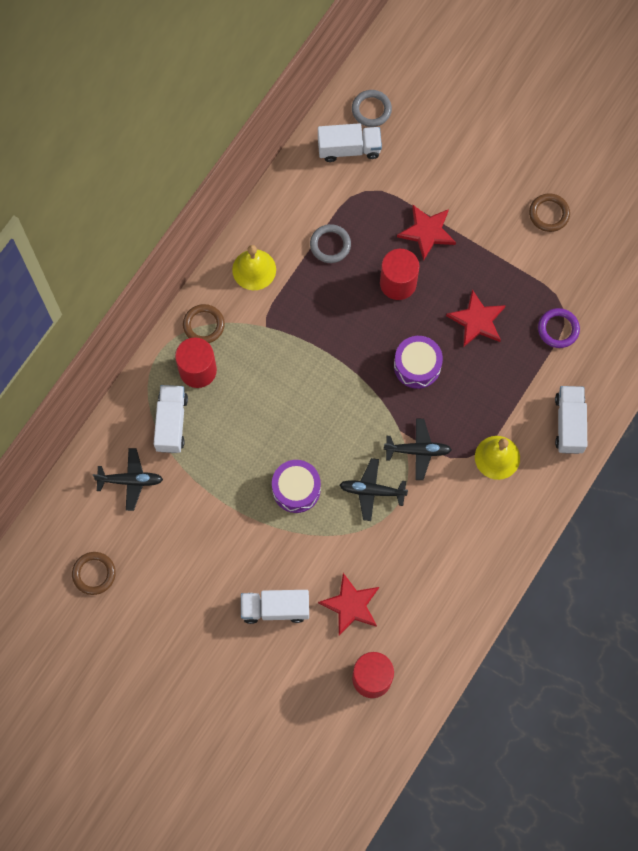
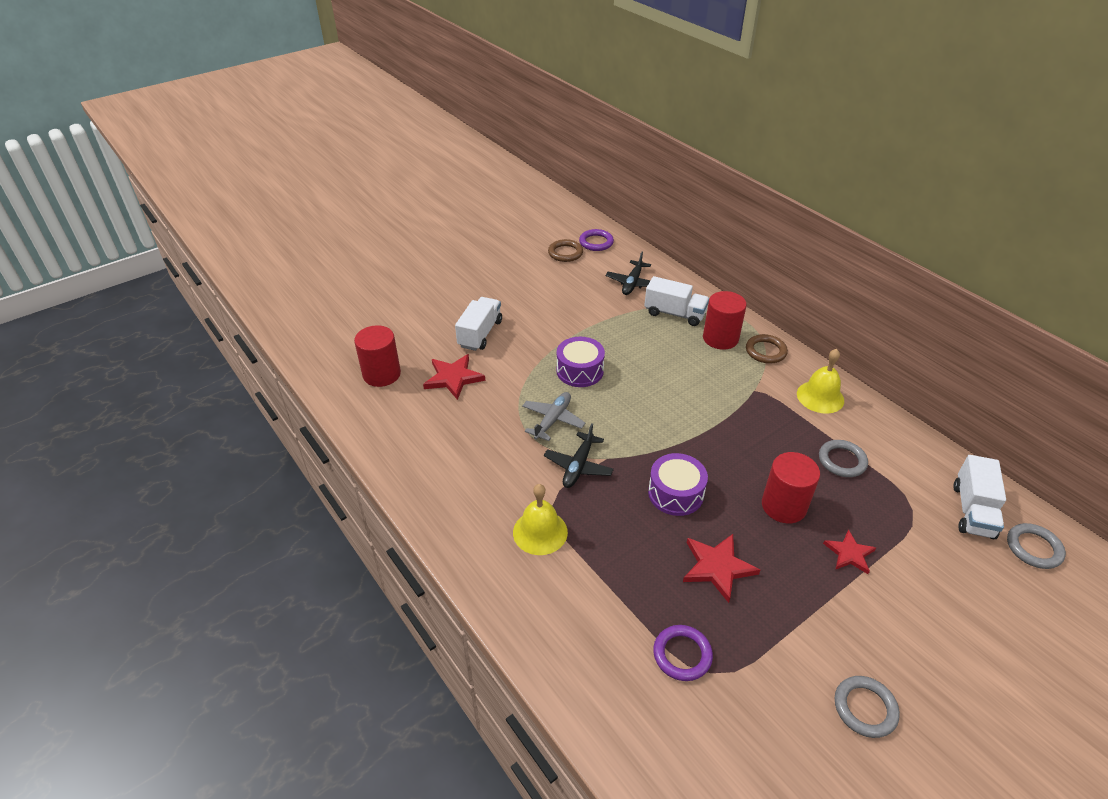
camera: 110 degrees right, 30 degrees down
black plane [339,458,408,521] -> grey plane [522,392,586,441]
red star [397,205,456,261] -> red star [823,529,876,574], size x0.66
brown ring [529,193,570,232] -> grey ring [835,676,900,738]
white truck [555,386,587,454] -> none
none -> purple ring [579,229,614,251]

